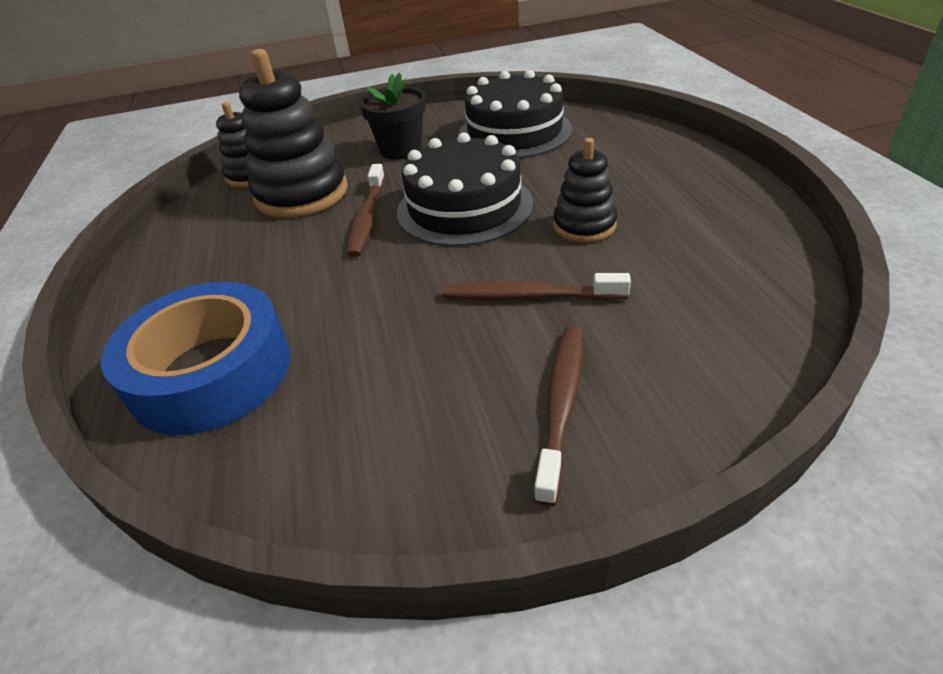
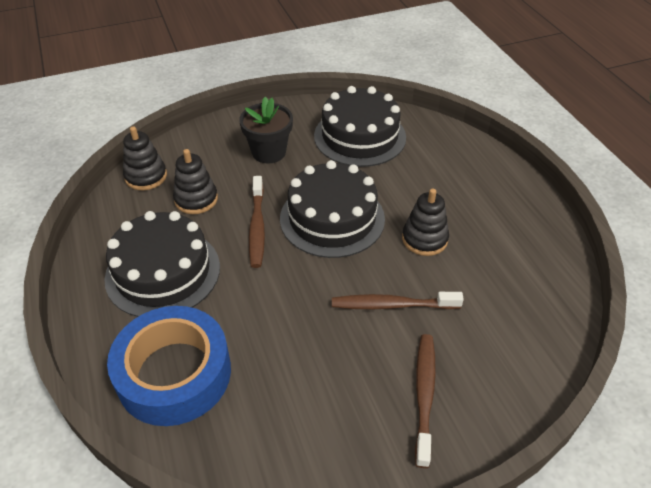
camera: 10 degrees left, 5 degrees up
black stacking toy [239,49,348,218] -> black stacking toy [173,149,218,214], size x0.57
none -> black cake [105,211,220,317]

